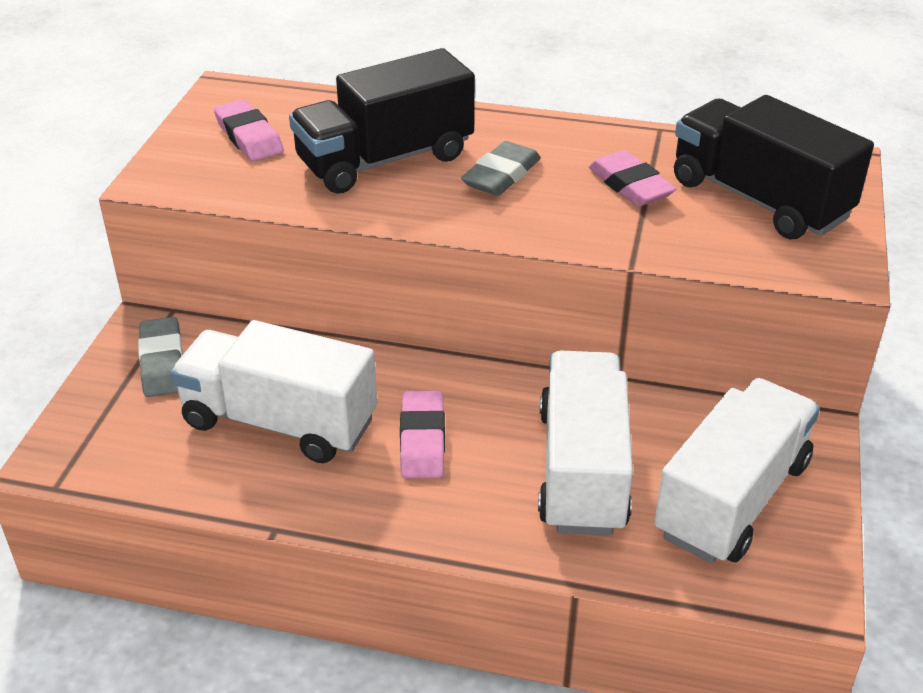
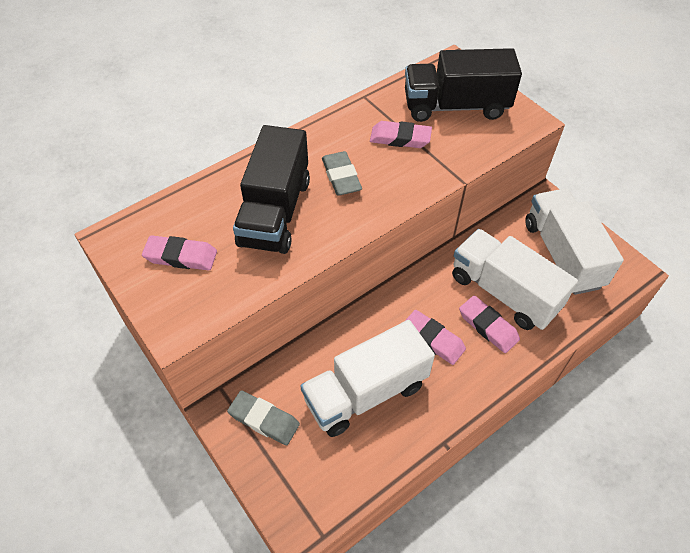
camera: 50 degrees left, 15 degrees up
none -> pink eraser [459,295,520,353]

